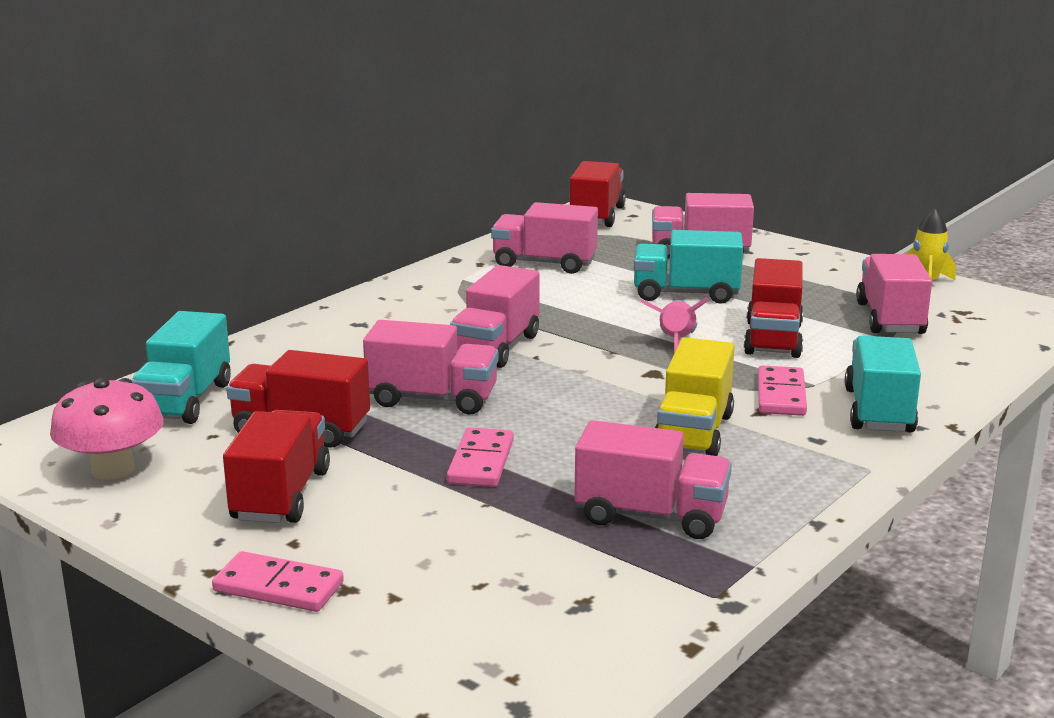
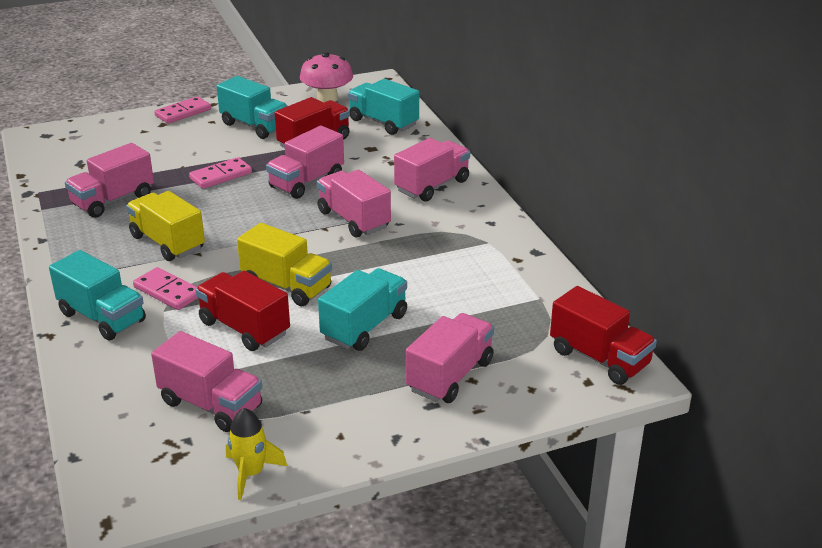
camera: 120 degrees right, 10 degrees up
red truck [223,410,330,523] -> turquoise truck [217,76,288,139]
pink domino [447,427,514,487] -> pink domino turned 75 degrees counterclockwise [189,157,252,189]
pink truck [491,202,598,274] -> pink truck moved to [394,138,470,202]
pink rocket [640,297,708,353] -> yellow truck [237,223,332,306]

